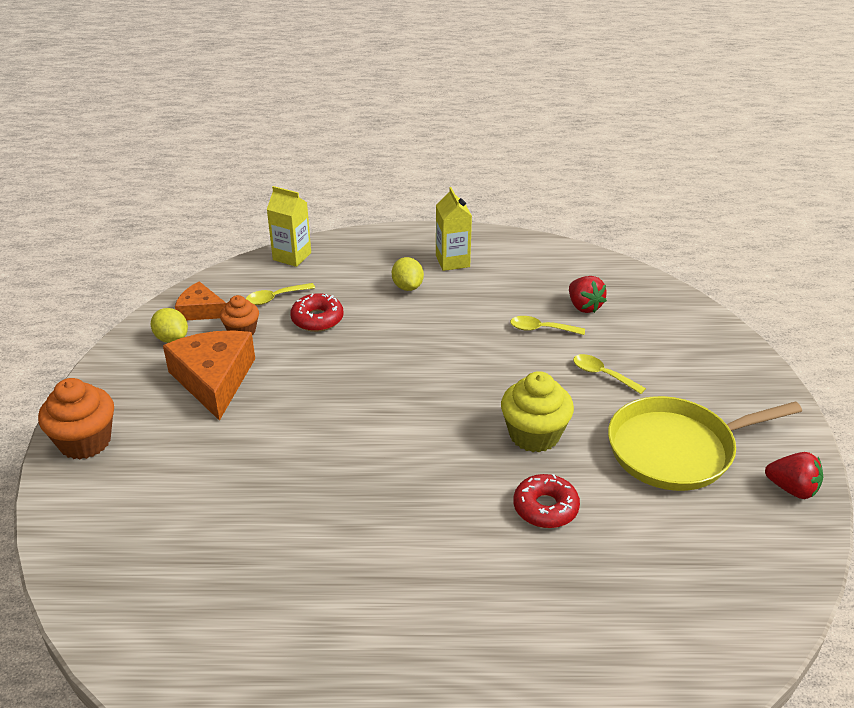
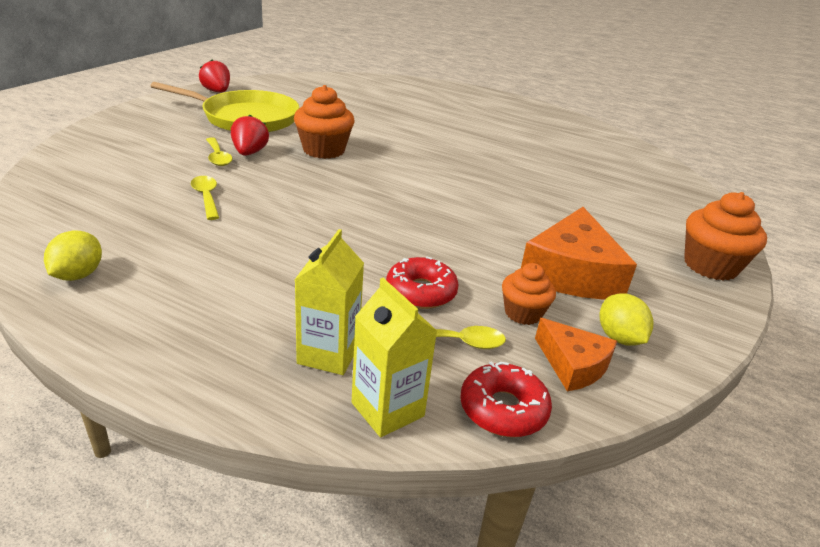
camera: 155 degrees left, 5 degrees down
yellow lemon [392,257,424,291] -> yellow lemon moved to [44,230,102,281]
yellow carton [436,187,472,271] -> yellow carton moved to [295,229,364,375]
yellow cupcake [501,371,574,452] -> orange cupcake [294,85,354,159]
yellow spoon [510,316,585,335] -> yellow spoon turned 150 degrees counterclockwise [191,176,219,220]
red donut [513,474,580,528] -> red donut moved to [460,361,552,437]
red strawberry [569,276,607,313] -> red strawberry moved to [231,115,269,156]

